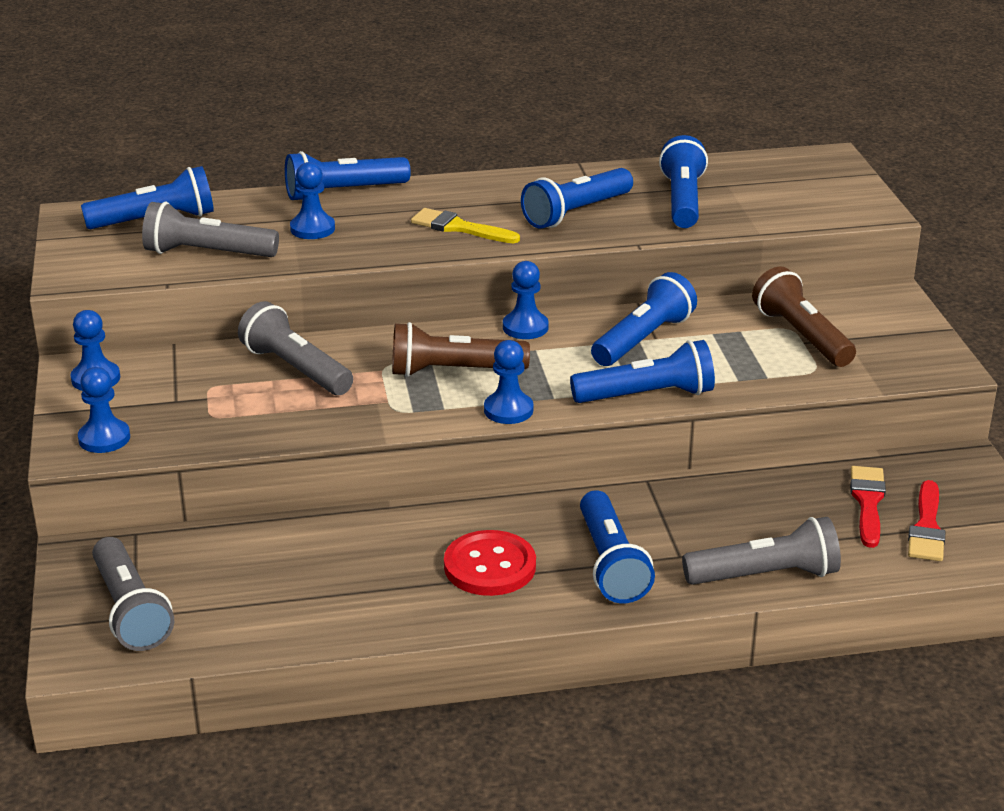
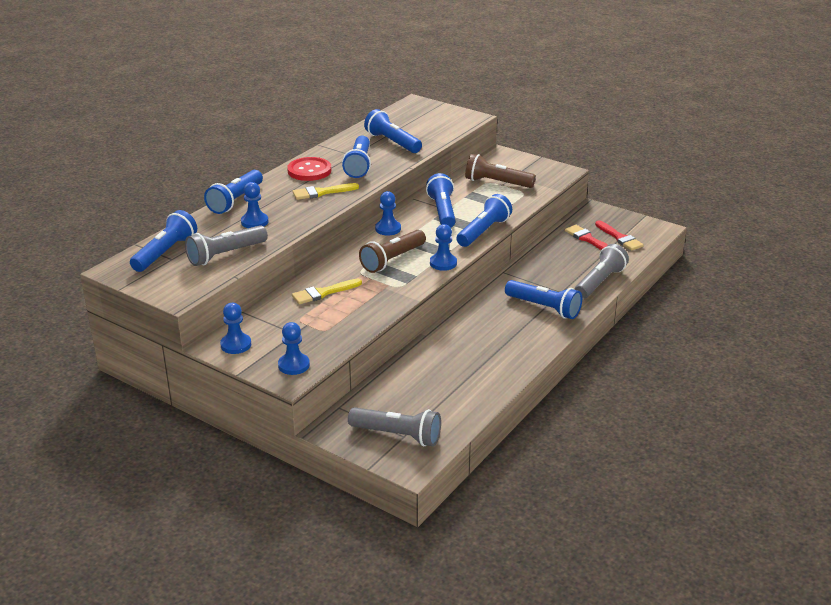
camera: 45 degrees left, 0 degrees up
grey flashlight [238,301,353,395] -> yellow brush [292,279,362,304]
red button [444,530,536,596] -> red button moved to [287,157,331,181]

